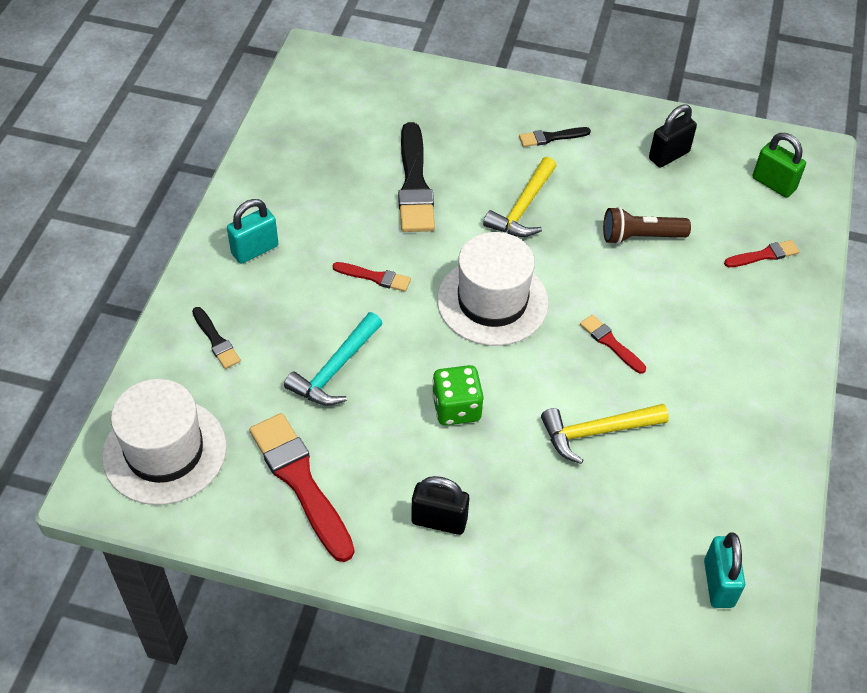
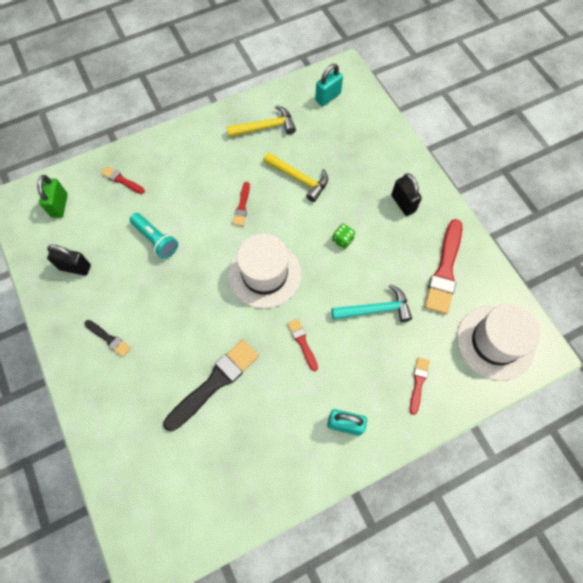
camera: 130 degrees left, 15 degrees up
black brush [192,307,241,369] -> red brush [410,357,430,415]
green dice [432,365,484,426] -> green dice [332,224,355,249], size x0.64
yellow hammer [483,157,556,237] -> yellow hammer moved to [227,105,296,137]
brown flashlight [603,207,691,244] -> turquoise flashlight [130,213,178,259]

